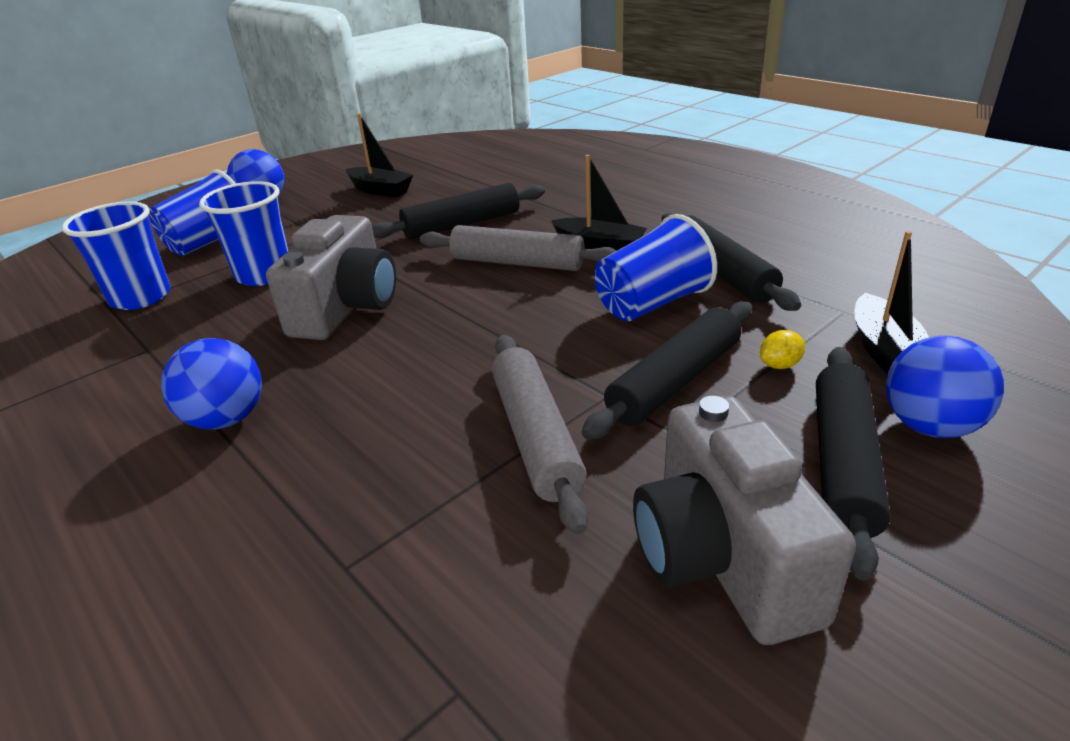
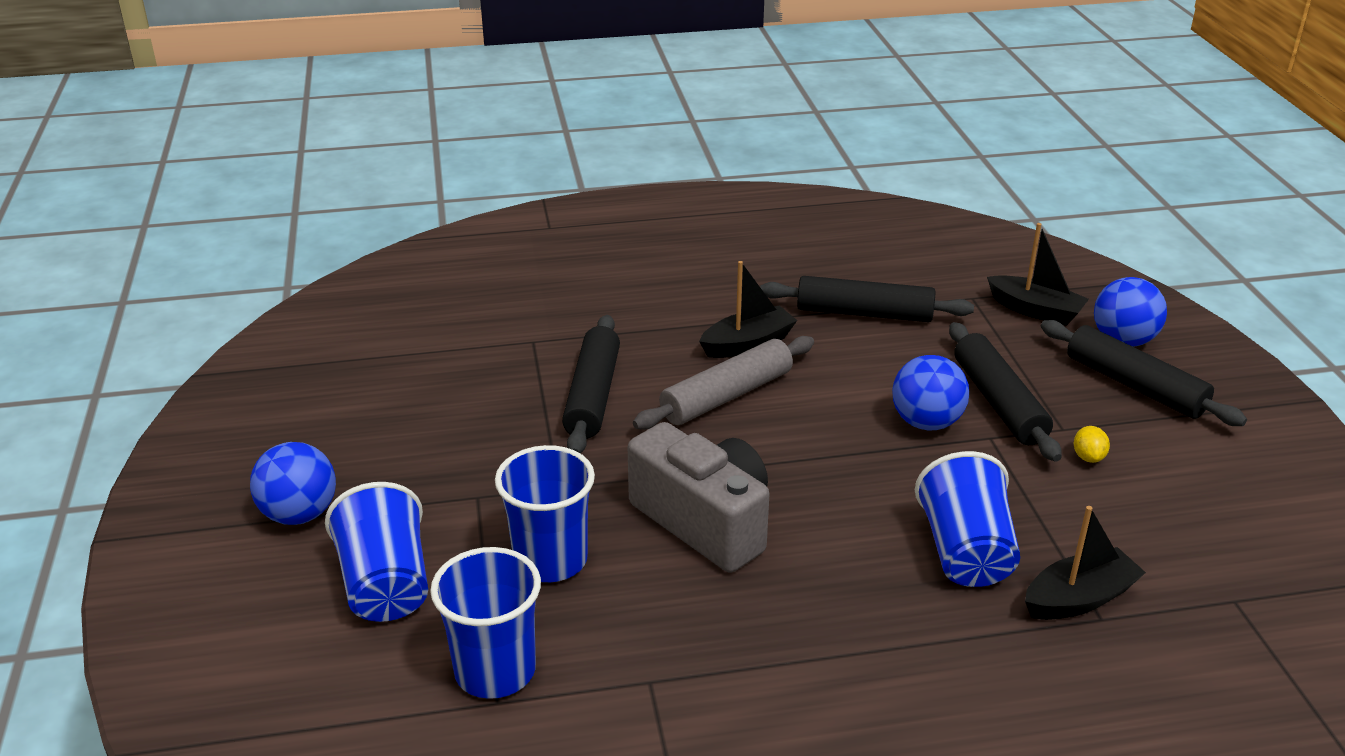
camera: 60 degrees left, 0 degrees up
blue ball [161,338,262,430] -> blue ball moved to [892,355,969,430]
black boat [346,113,413,197] -> black boat moved to [1025,506,1146,620]
grey rolling pin [492,335,588,534] -> none
blue cup [595,214,717,321] -> blue cup moved to [915,451,1020,587]
grey camera [633,396,856,645] -> none
yellow lemon [760,330,805,369] -> yellow lemon moved to [1074,426,1110,463]

